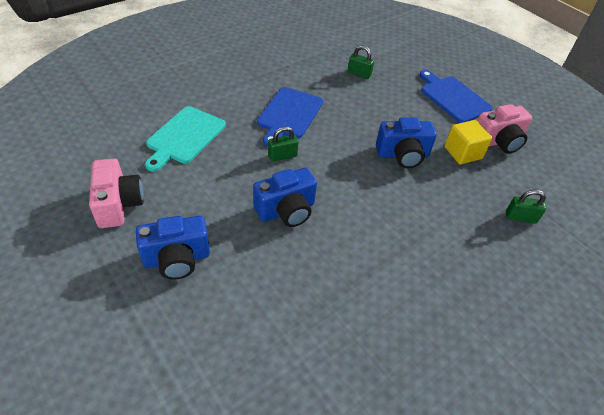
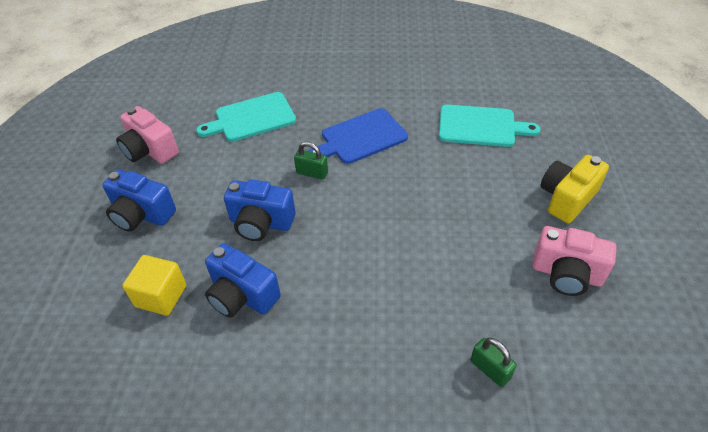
camera: 45 degrees right, 0 degrees up
pink camera [89,158,144,228] -> pink camera turned 105 degrees clockwise [116,106,179,164]
green padlock [348,45,374,79] -> turquoise cutting board [439,105,541,147]
blue camera [376,117,437,168] -> blue camera moved to [205,243,281,318]
blue cutting board [419,70,493,123] -> yellow camera [541,155,609,223]
yellow cube [445,120,492,164] -> yellow cube moved to [122,255,186,316]

